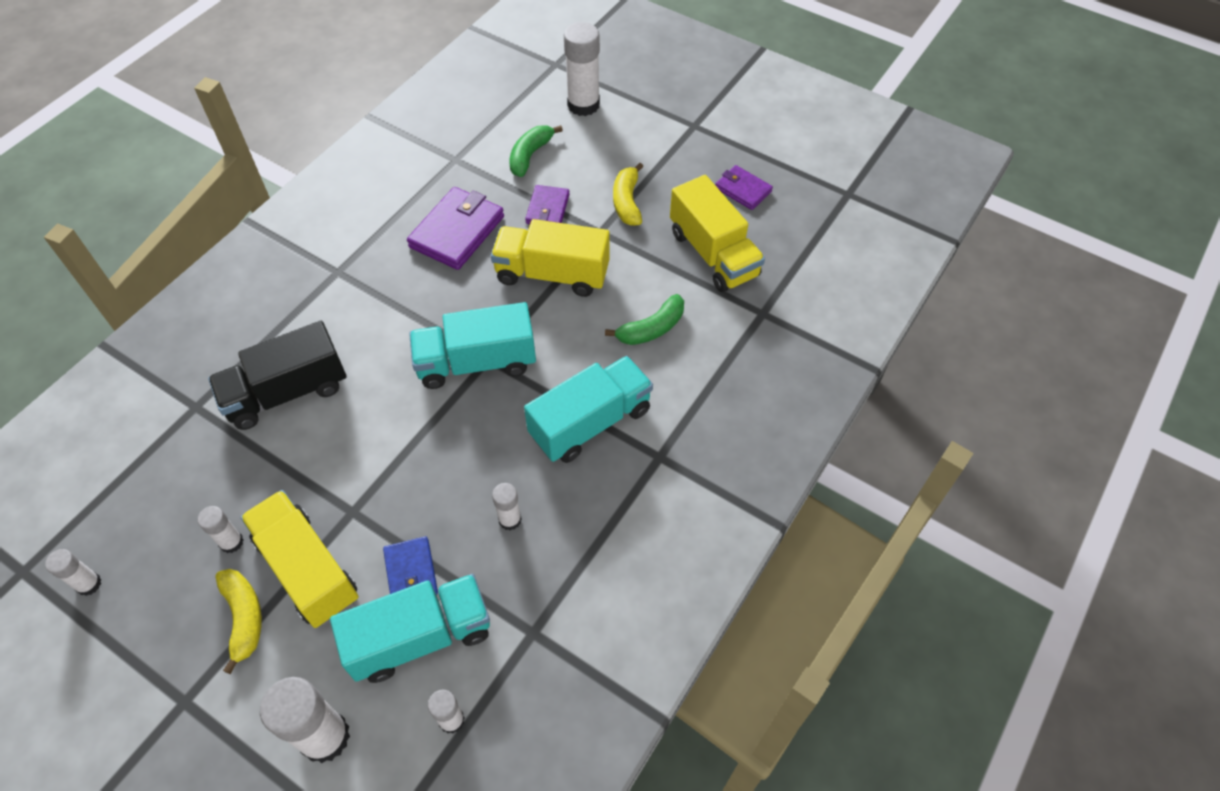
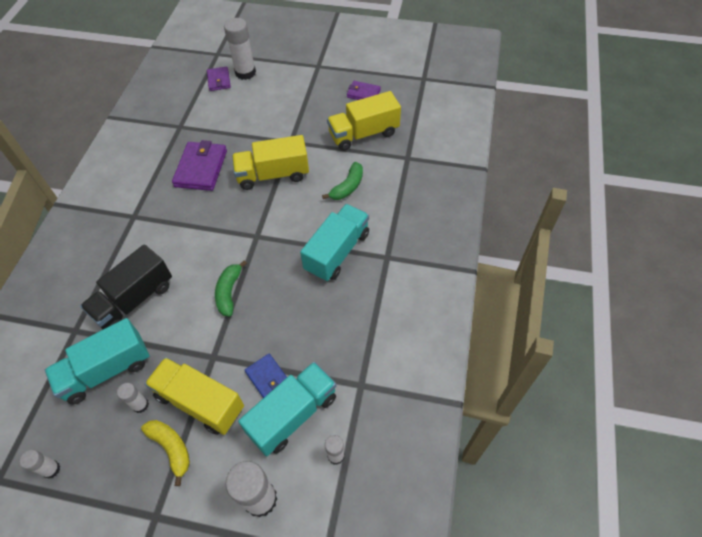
camera: 20 degrees left, 0 degrees up
turquoise truck [409,302,536,389] -> turquoise truck moved to [45,318,149,404]
white glue stick [492,483,522,530] -> none
green banana [509,125,563,177] -> green banana moved to [215,260,247,317]
purple wallet [525,185,569,224] -> purple wallet moved to [207,66,231,91]
yellow banana [613,163,644,226] -> none
yellow truck [670,175,765,292] -> yellow truck turned 120 degrees clockwise [327,91,401,151]

